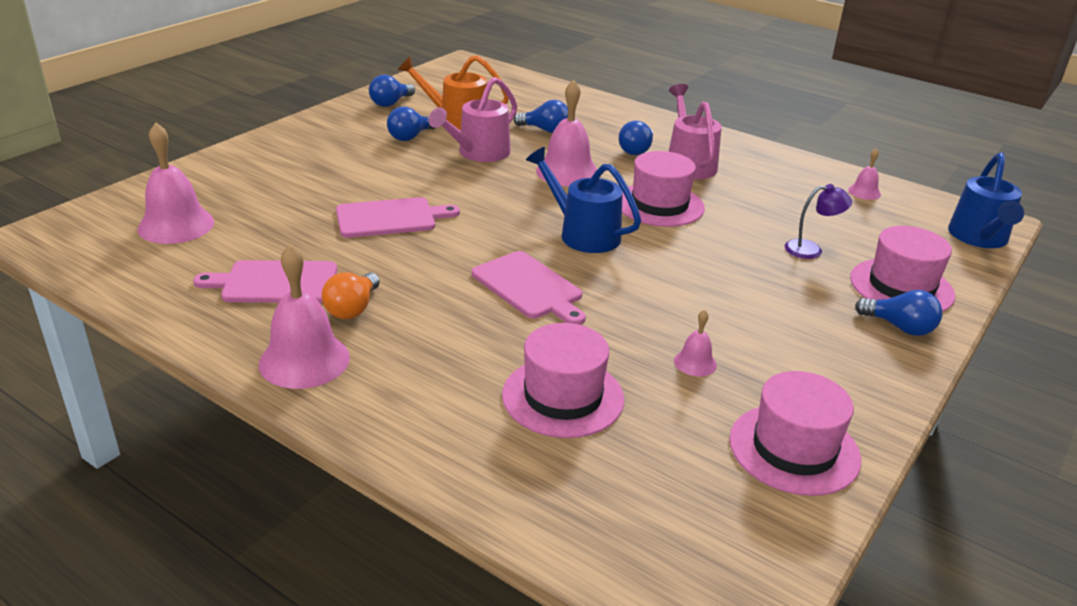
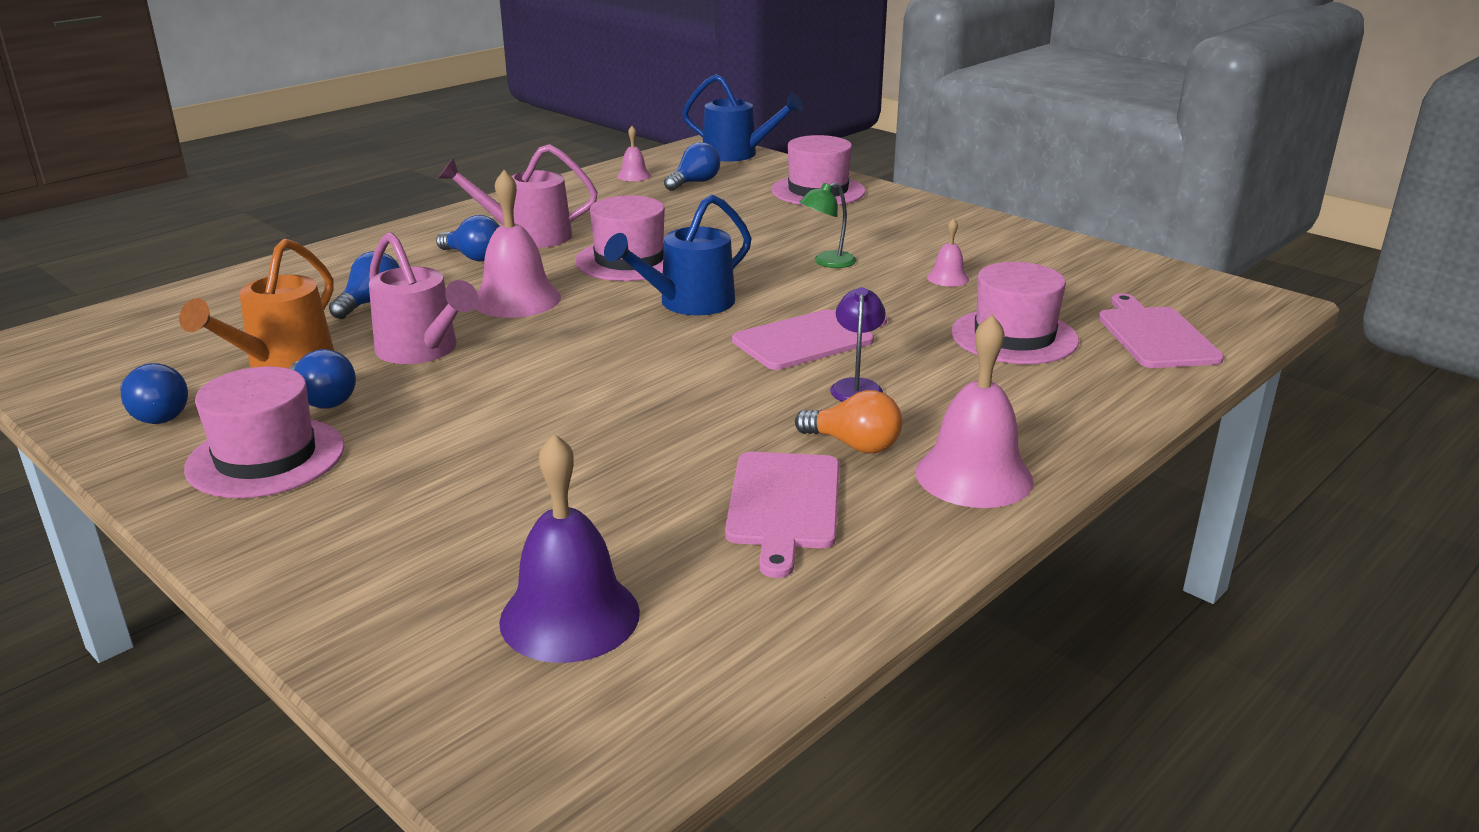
camera: 80 degrees left, 5 degrees down
pink bell [137,122,214,244] -> purple bell [499,434,640,663]
pink cutting board [336,197,460,238] -> pink cutting board moved to [1098,293,1224,368]
pink hat [729,371,861,496] -> pink hat moved to [184,367,345,498]
purple lamp [785,184,852,259] -> purple lamp moved to [830,287,886,402]
blue light bulb [855,290,943,336] -> blue light bulb moved to [664,142,720,191]
none -> green lamp [800,182,856,268]

